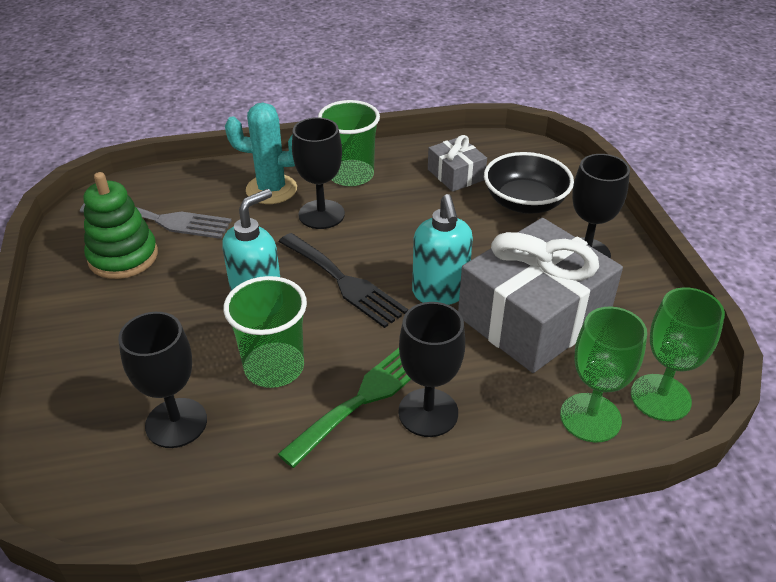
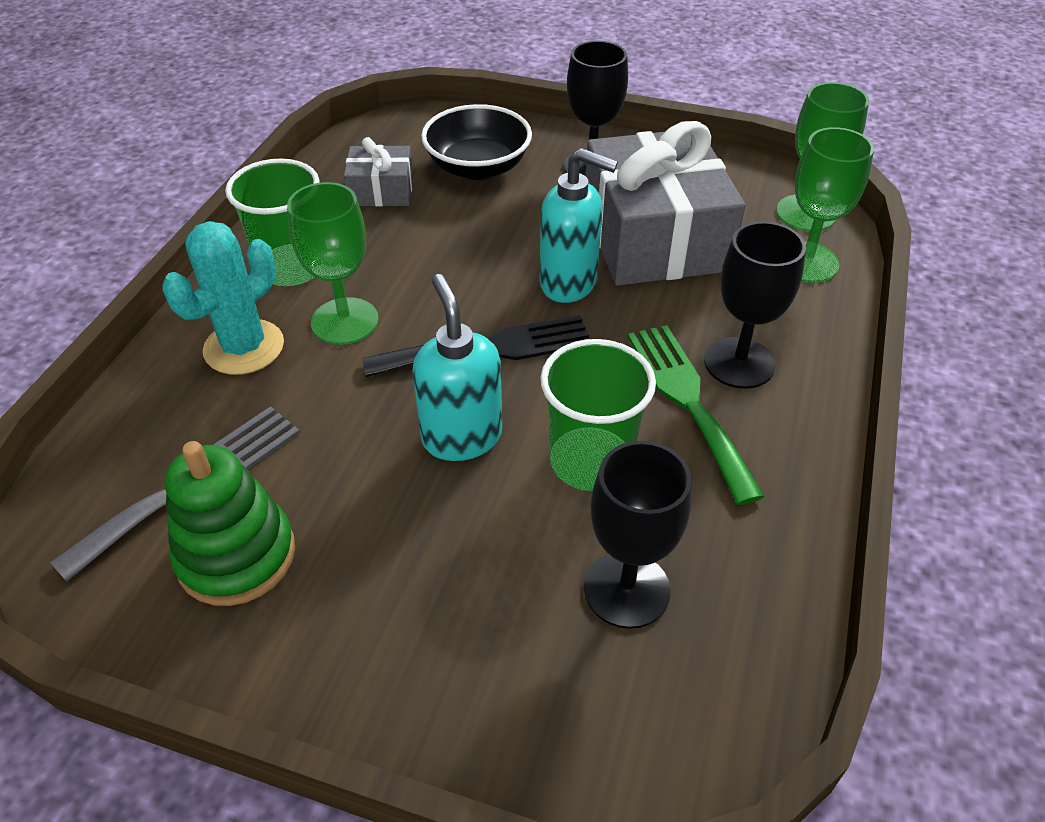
camera: 60 degrees left, 5 degrees up
black goblet [292,117,345,229] -> green goblet [287,182,379,345]

